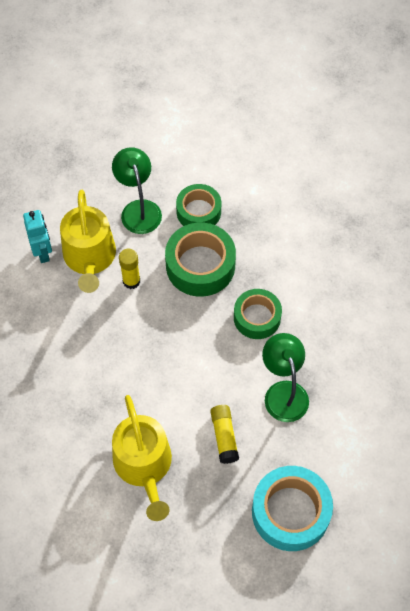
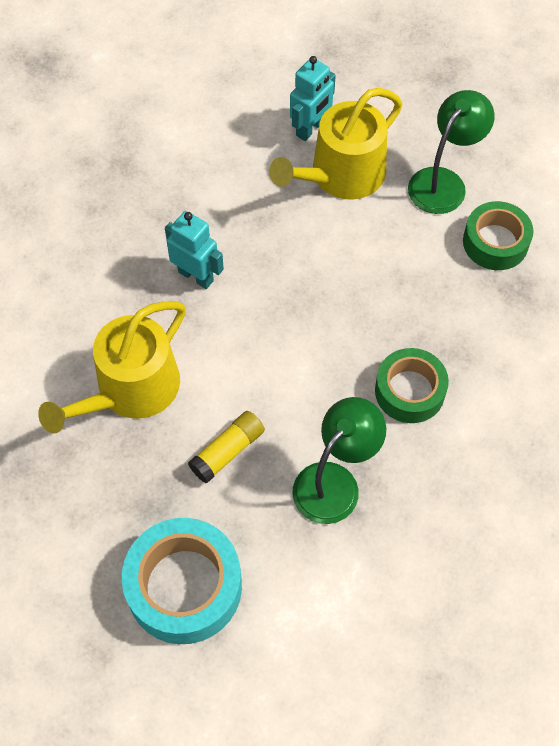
camera: 55 degrees right, 0 degrees up
yellow glue stick [119,248,140,289] -> none
green tape [165,223,236,297] -> none
none -> turquoise robot [165,211,224,289]

